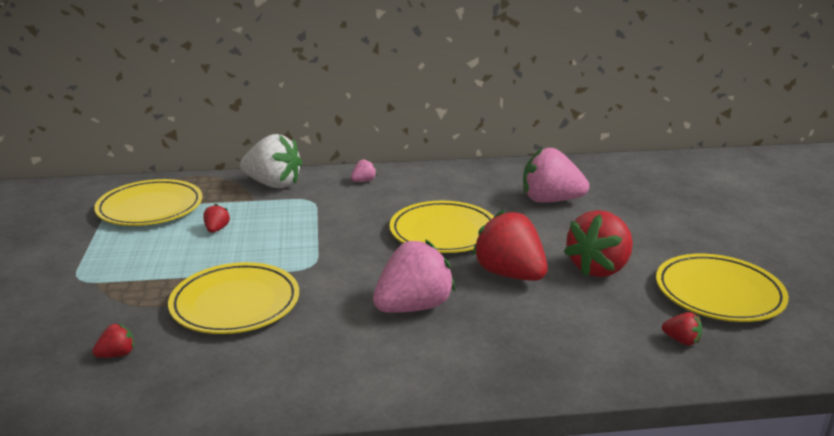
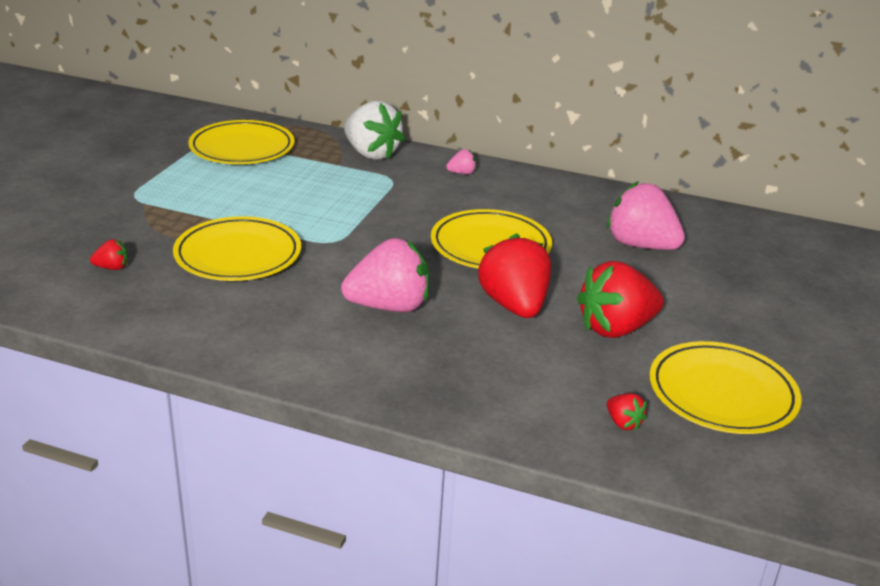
camera: 25 degrees right, 5 degrees up
red strawberry [203,204,230,233] -> none

